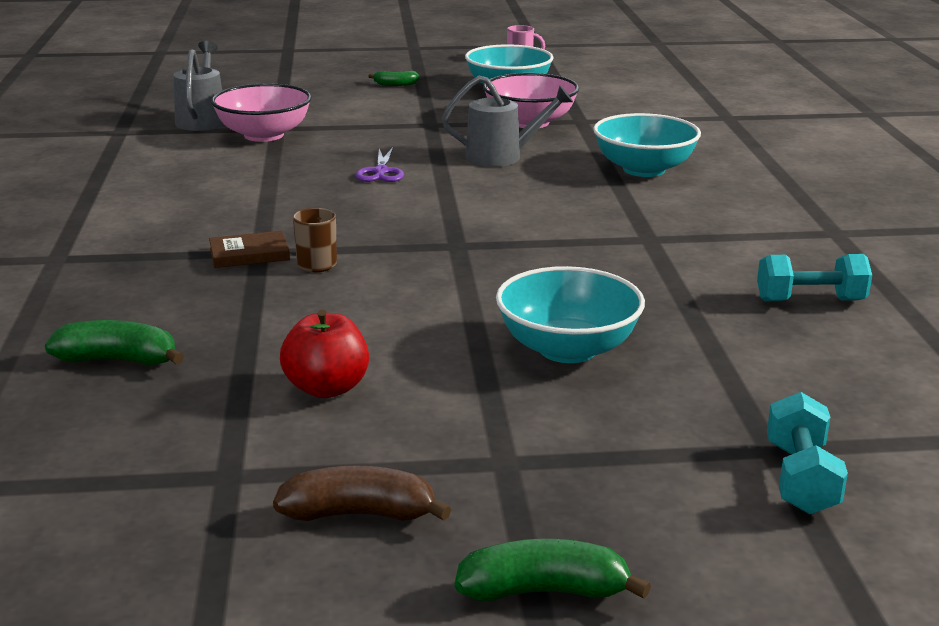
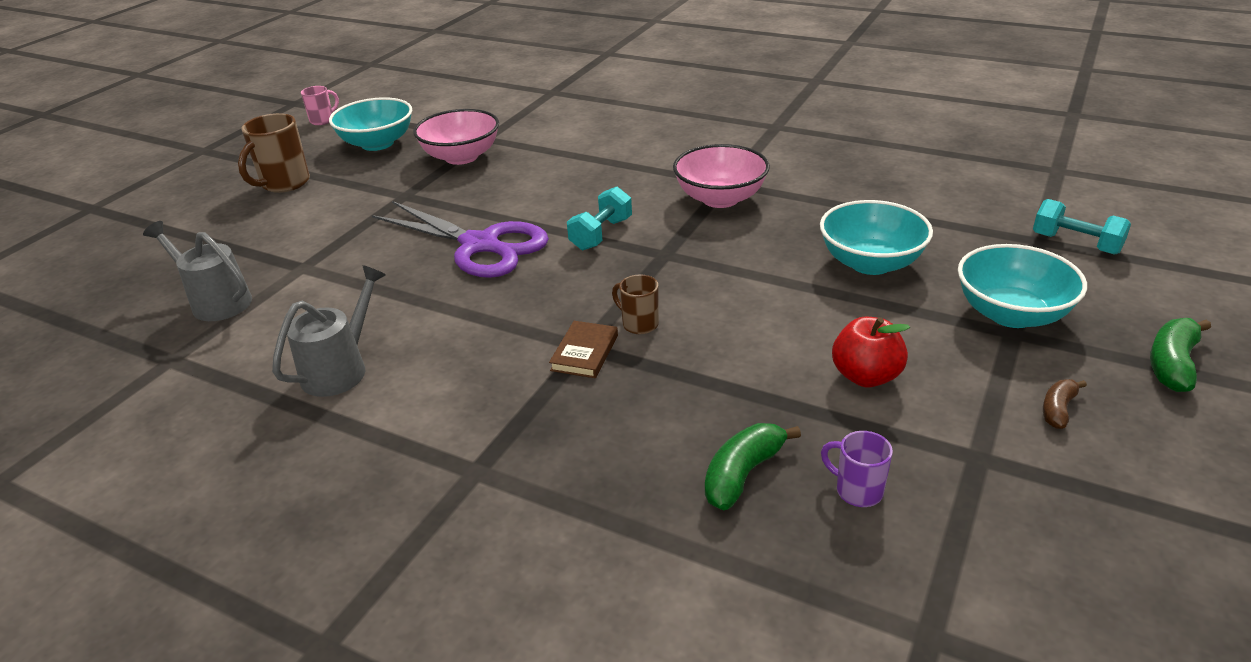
camera: 55 degrees left, 10 degrees up
pink bowl [211,83,312,142] -> pink bowl moved to [673,144,770,208]
brown banana [273,466,451,521] -> brown banana [1043,379,1087,429], size x0.62
purple scissors [355,147,404,182] -> purple scissors [372,201,549,278], size x2.18
green banana [368,71,420,86] -> brown mug [238,113,310,193]
grey watering can [442,75,573,167] -> grey watering can moved to [272,265,386,397]
turquoise bowl [593,113,701,177] -> turquoise bowl moved to [958,244,1087,328]
turquoise dumbbell [757,254,872,301] -> turquoise dumbbell moved to [567,187,632,250]
none -> purple mug [821,431,893,507]

